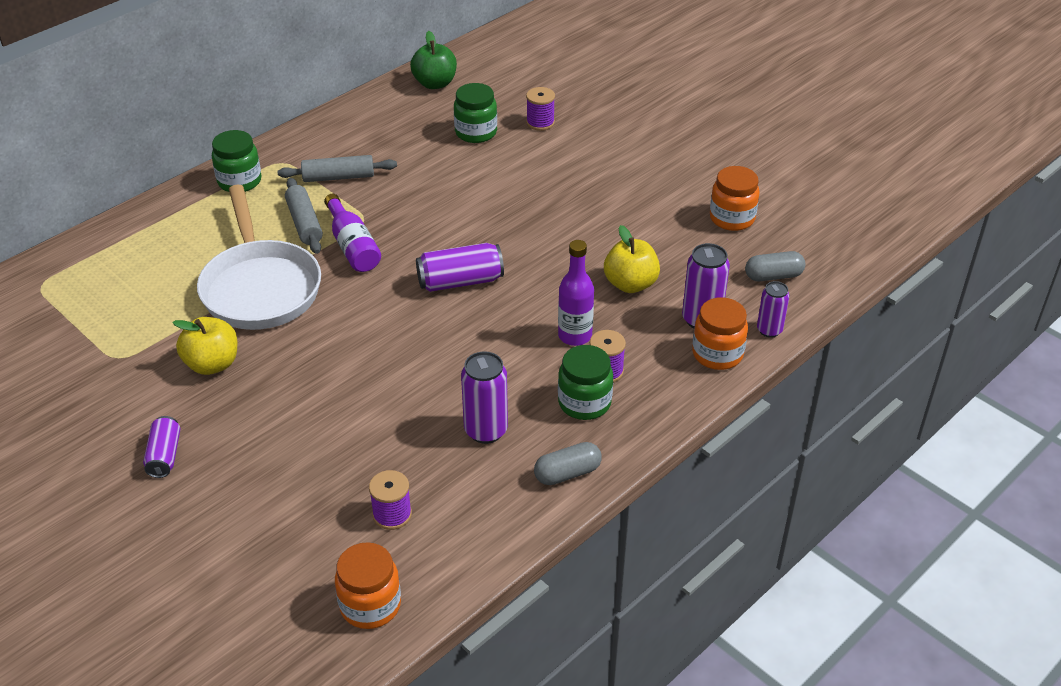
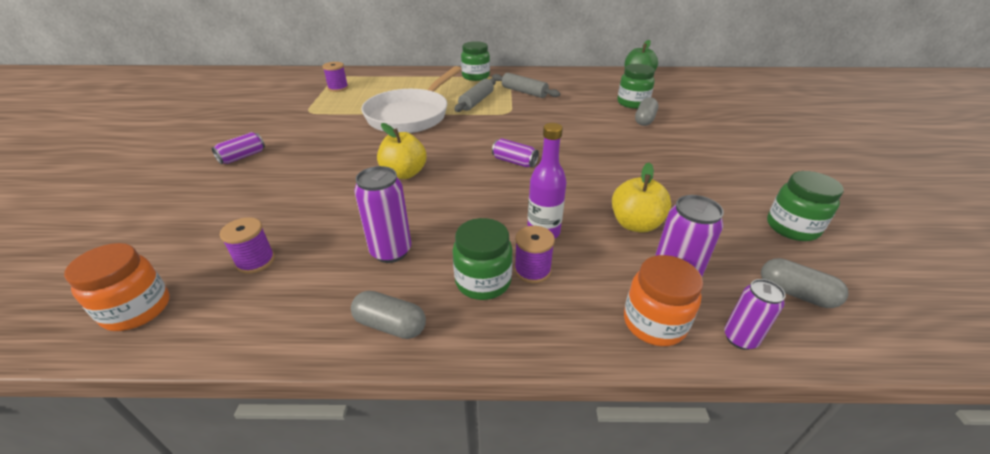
camera: 45 degrees right, 5 degrees down
yellow apple [173,317,237,375] -> yellow apple moved to [377,123,427,179]
purple bottle [324,194,381,272] -> none
purple can [416,243,504,292] -> purple can [492,138,539,167], size x0.65
purple spool [526,87,555,131] -> purple spool moved to [322,62,348,92]
orange jar [710,166,760,231] -> green jar [767,171,844,241]
none -> grey capsule [635,97,658,126]

